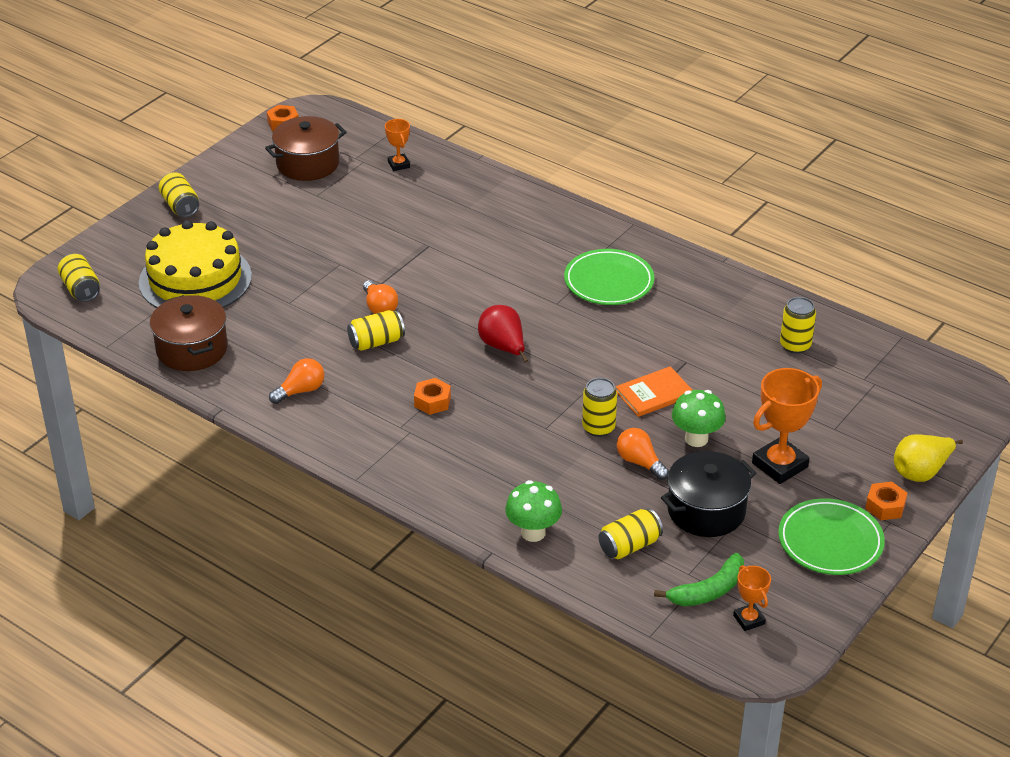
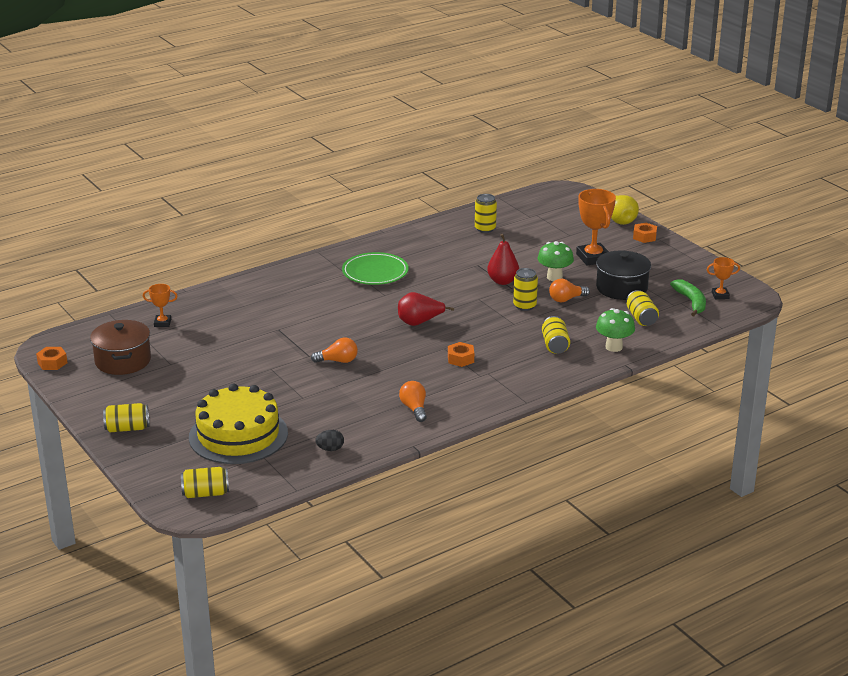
camera: 70 degrees left, 10 degrees down
brown pot [150,295,228,371] -> black egg [315,430,344,451]
yellow can [347,310,405,351] -> yellow can moved to [542,316,570,354]
orange book [616,366,692,417] -> red pear [487,234,519,285]
green plate [778,498,885,575] -> none

